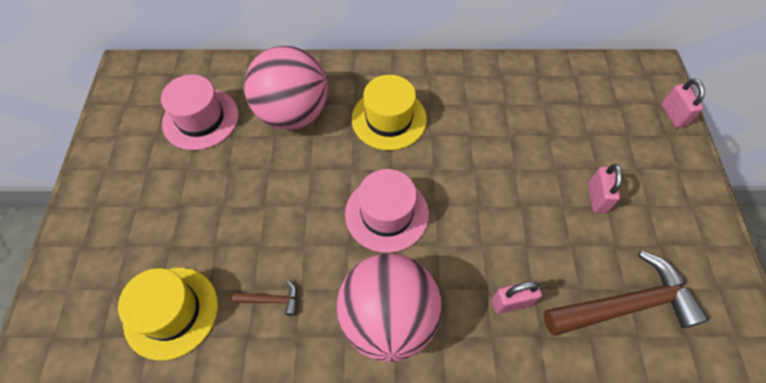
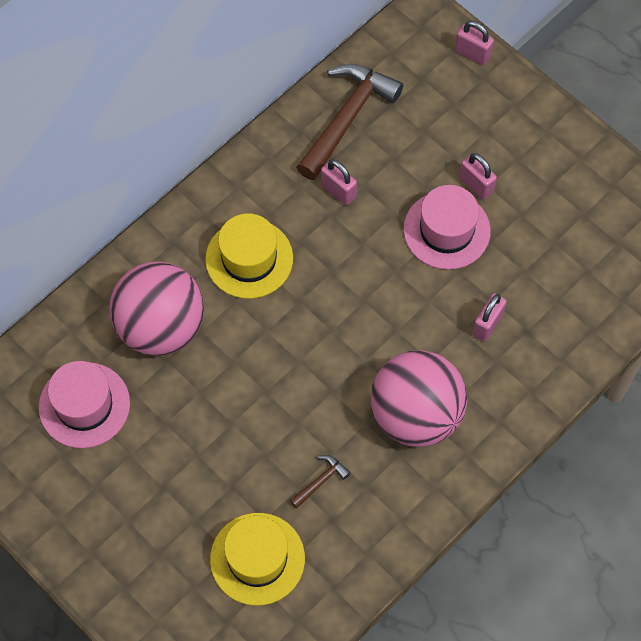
camera: 45 degrees left, 5 degrees up
pink hat [345,169,429,253] -> pink hat moved to [403,185,491,270]
brown hammer [544,251,709,336] -> brown hammer moved to [296,64,403,180]
none -> pink padlock [321,159,357,206]

